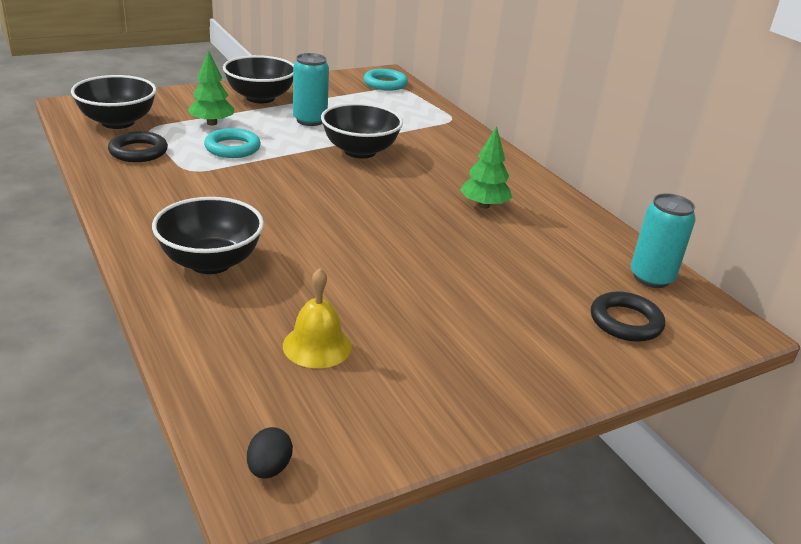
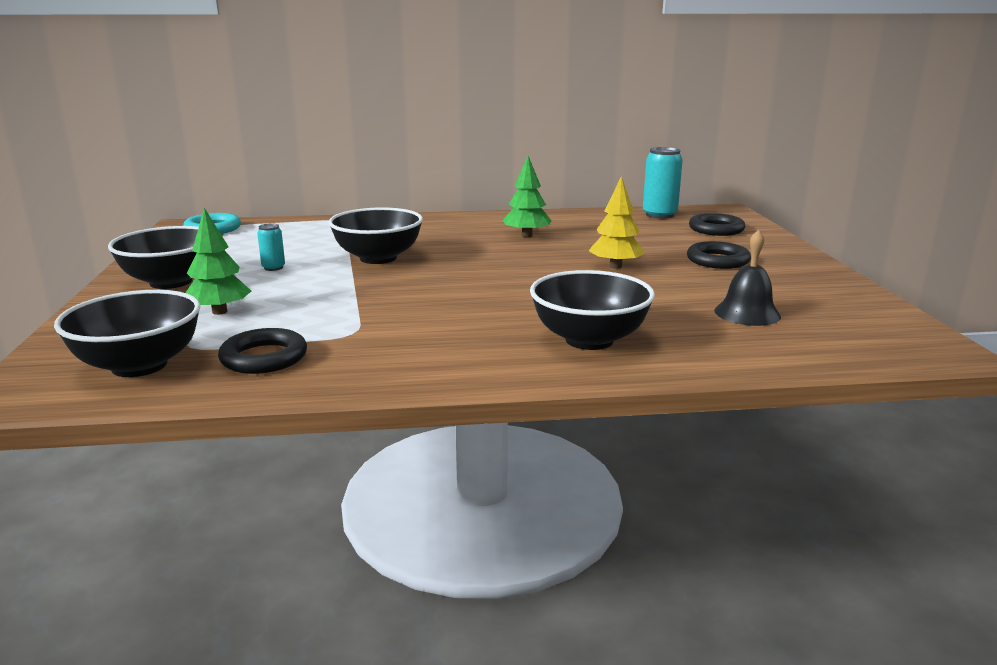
camera: 65 degrees left, 10 degrees down
turquoise ring [204,128,261,158] -> none
black egg [247,427,293,479] -> none
yellow bell [283,268,352,368] -> black bell [714,230,781,326]
turquoise can [293,53,329,126] -> turquoise can [257,224,285,271], size x0.53
none -> yellow tree [589,176,645,269]
none -> black ring [687,241,751,269]

